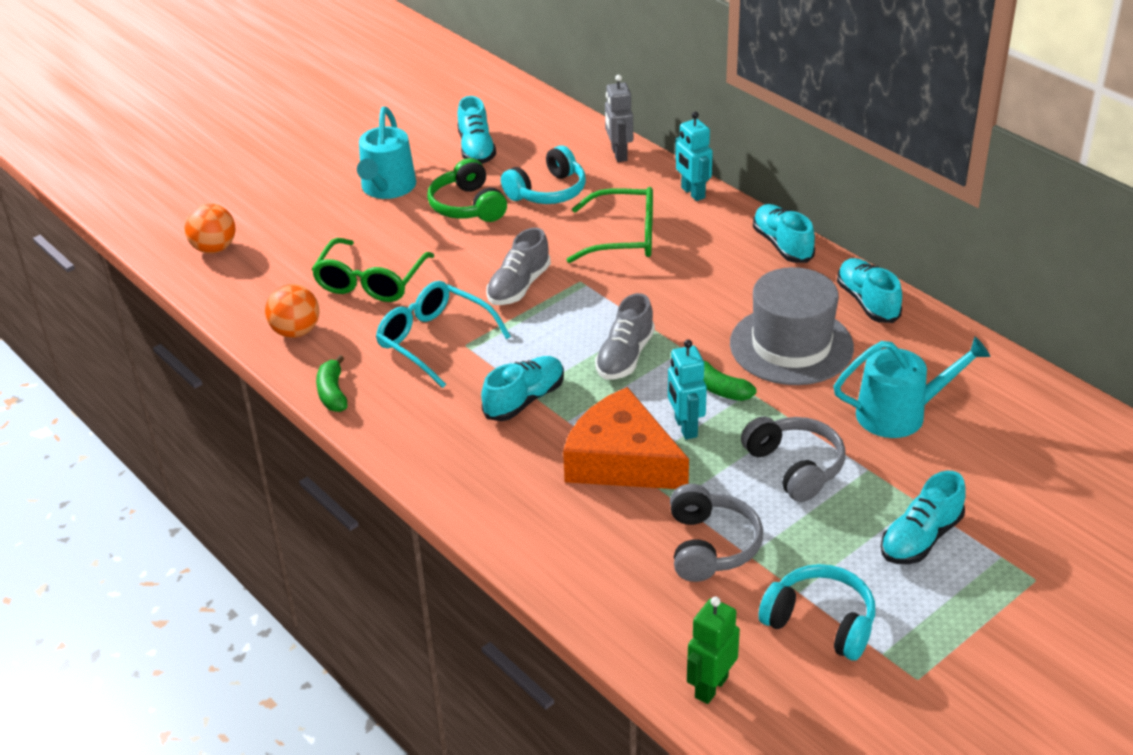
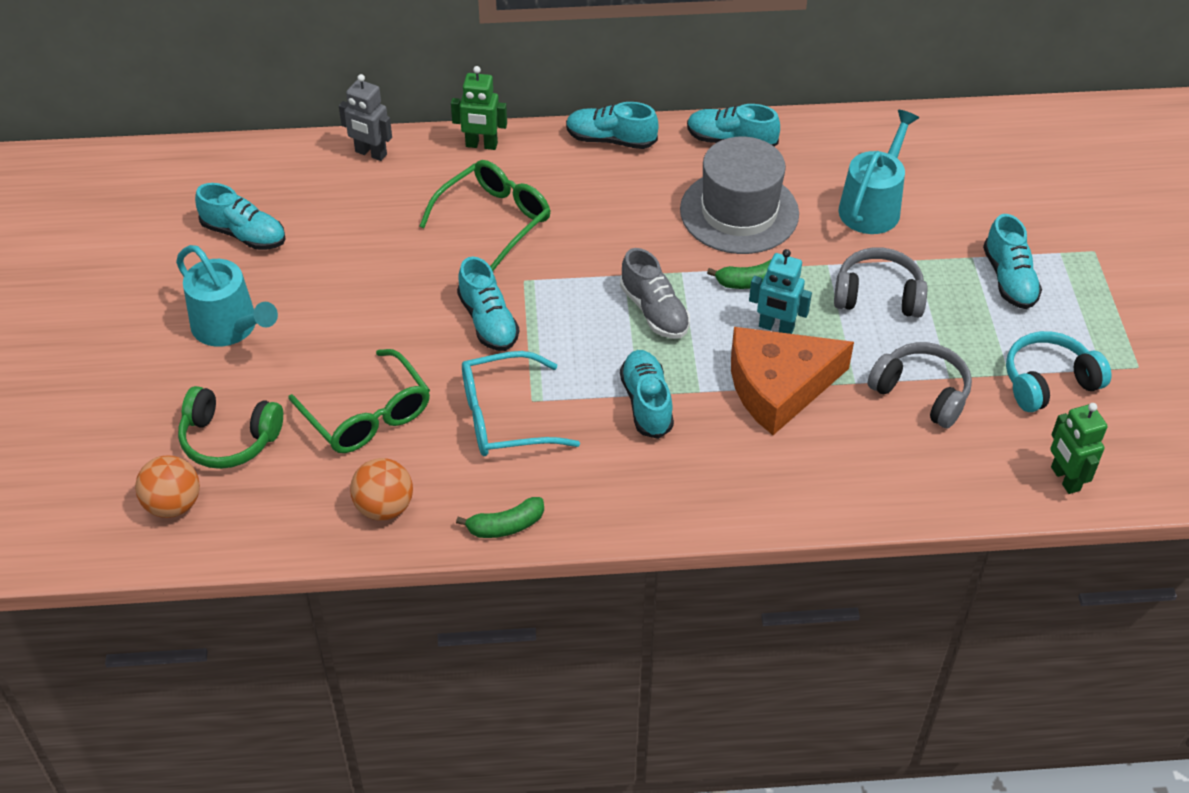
camera: 55 degrees left, 10 degrees up
green banana [316,355,347,412] -> green banana turned 45 degrees counterclockwise [456,497,544,538]
green headphones [427,158,507,222] -> green headphones moved to [178,386,283,469]
grey shoe [486,228,551,305] -> turquoise shoe [457,257,519,351]
turquoise headphones [501,145,586,204] -> none
turquoise robot [675,112,713,201] -> green robot [451,66,507,150]

